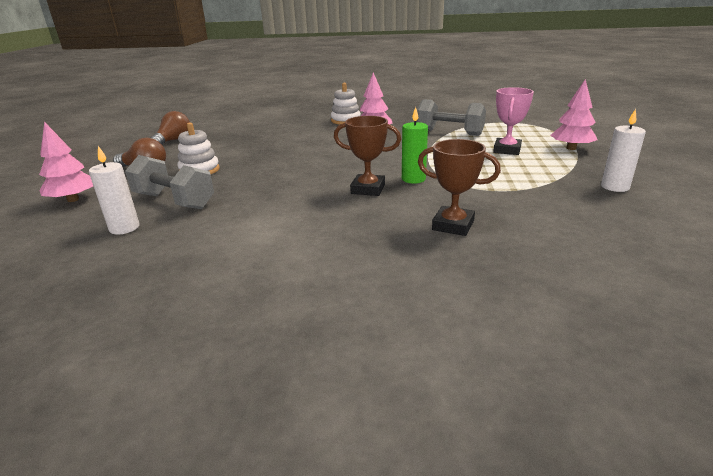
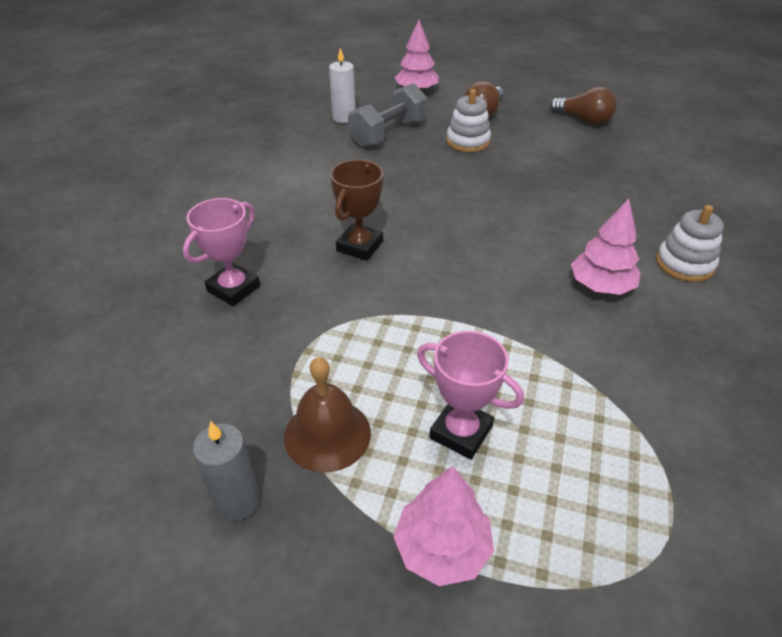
camera: 100 degrees right, 15 degrees up
green candle [402,107,428,184] -> none
grey dumbbell [416,99,486,136] -> none
brown trophy [418,139,501,236] -> pink trophy [183,198,260,306]
white candle [601,109,646,192] -> grey candle [193,421,260,521]
none -> brown bell [284,357,371,473]

